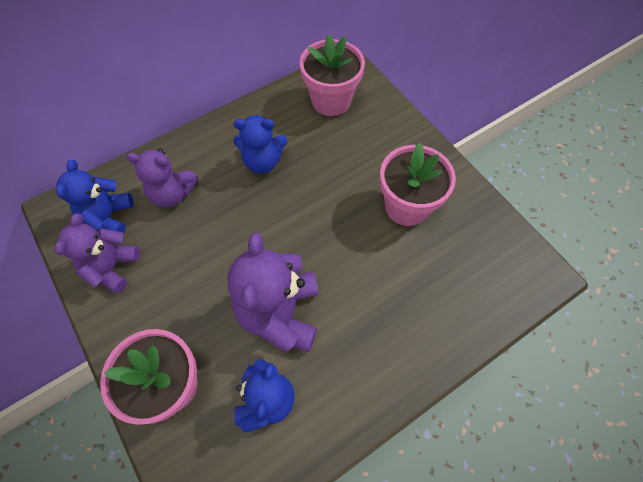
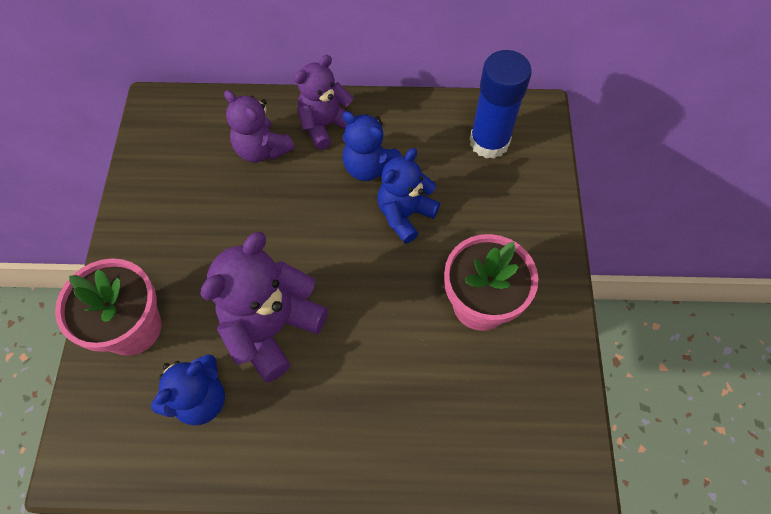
camera: 35 degrees right, 0 degrees up
purple teddy bear [55,213,140,293] -> purple teddy bear moved to [294,55,356,150]
blue teddy bear [56,159,133,234] -> blue teddy bear moved to [377,148,440,244]
pink flower pot [300,34,365,116] -> blue glue stick [470,50,532,159]

